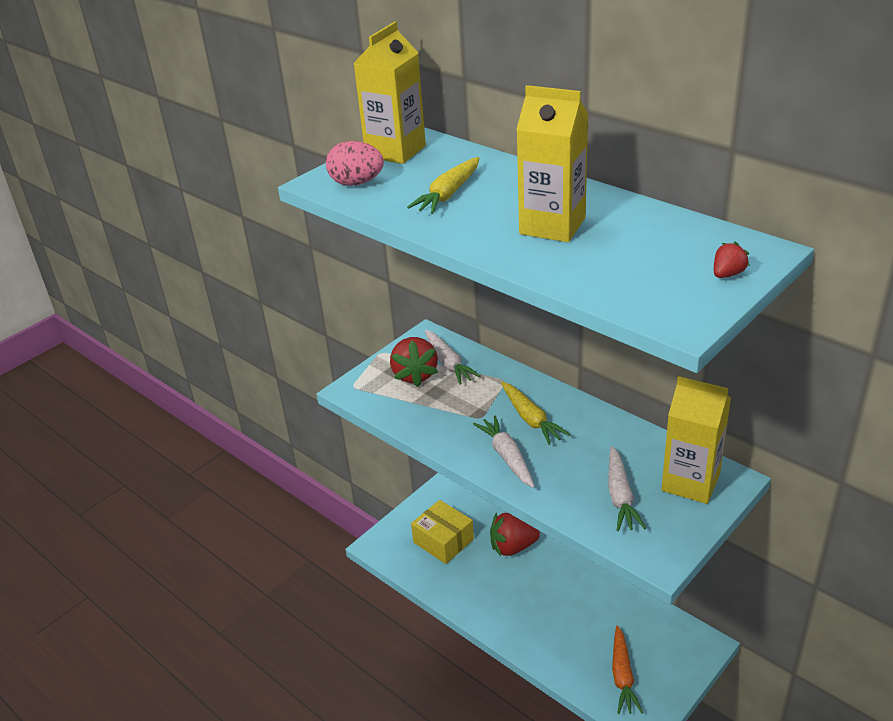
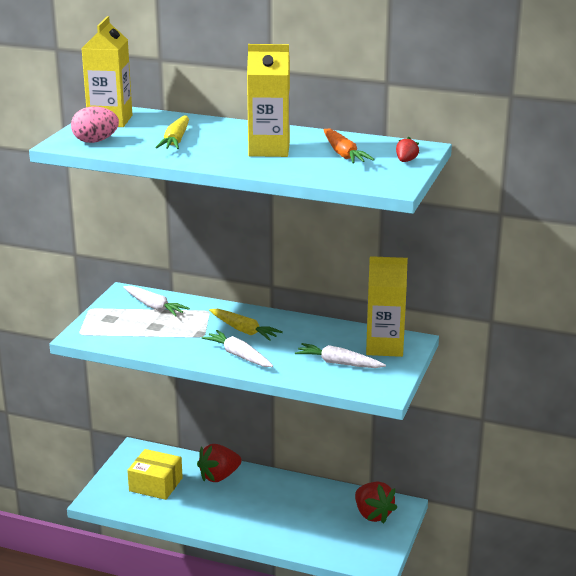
camera: 25 degrees left, 10 degrees down
red strawberry [390,337,438,387] -> red strawberry moved to [355,482,397,524]
white carrot [608,446,646,531] -> white carrot turned 135 degrees clockwise [295,343,386,368]
orange carrot [612,625,643,714] -> orange carrot moved to [323,129,375,164]

